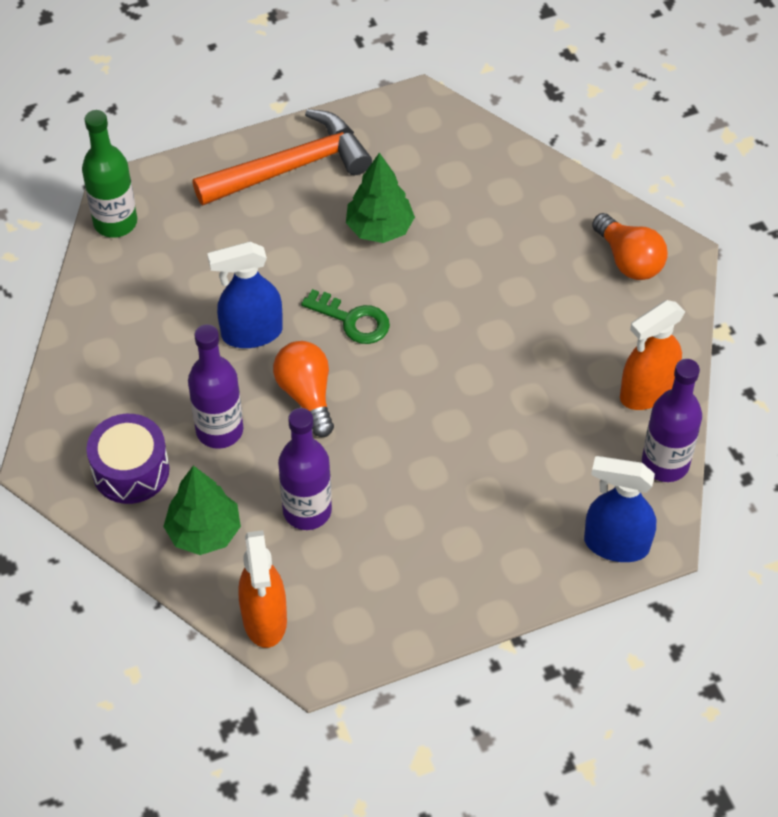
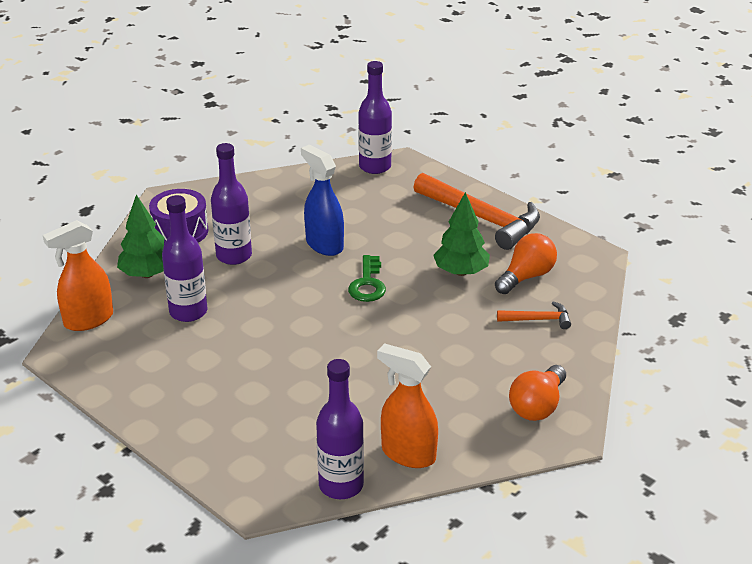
camera: 65 degrees right, 20 degrees down
green bottle [82,110,137,238] -> purple bottle [358,61,392,174]
orange light bulb [273,341,334,437] -> orange light bulb moved to [495,233,557,294]
blue spray bottle [584,456,656,562] -> none
none -> orange hammer [497,301,571,329]

